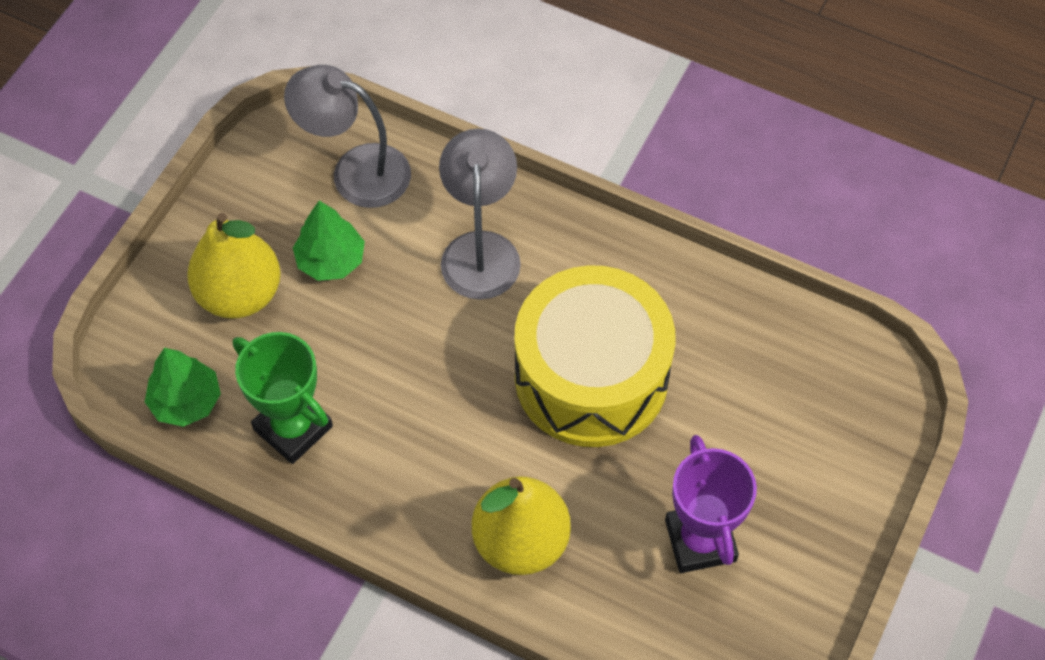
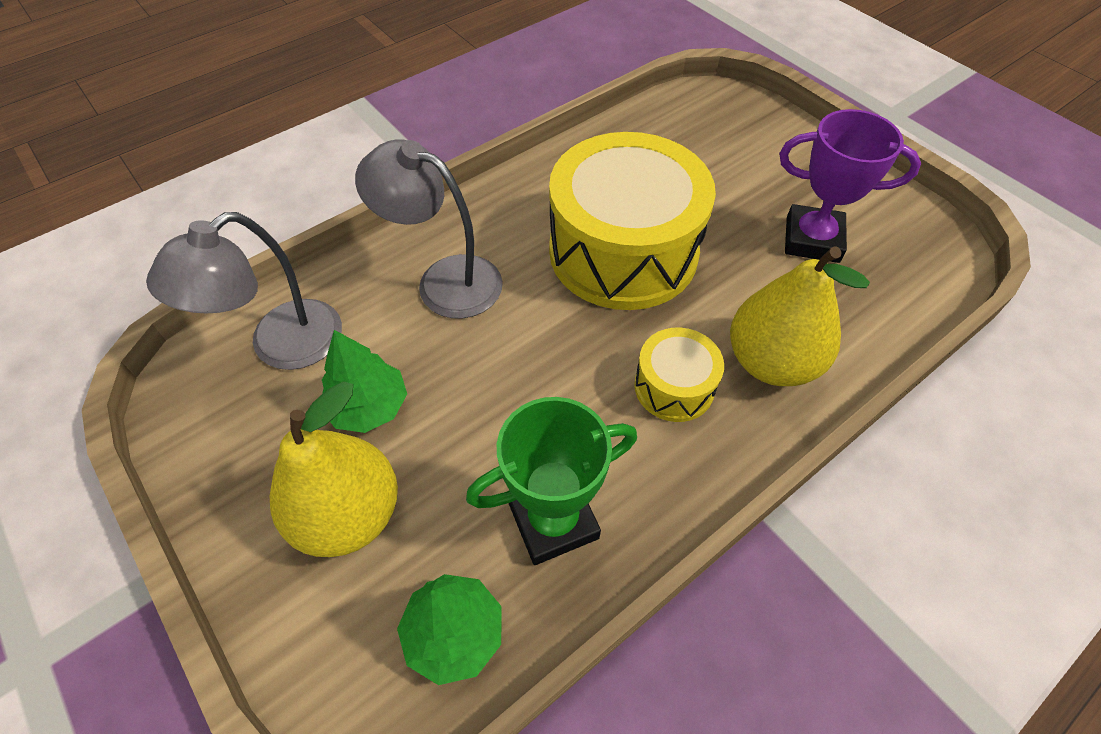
camera: 65 degrees left, 5 degrees down
none -> yellow drum [634,328,724,422]

